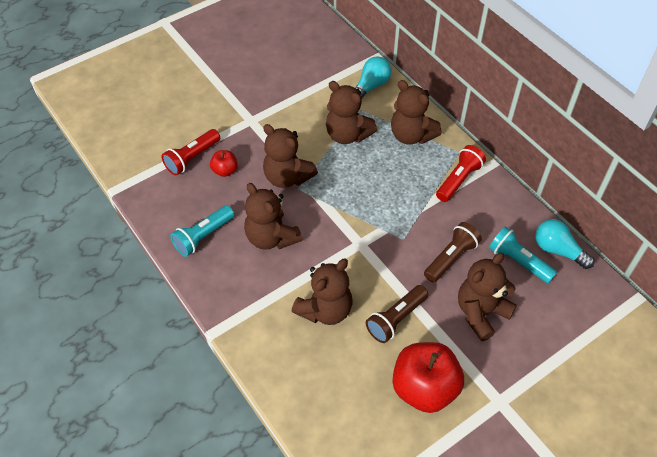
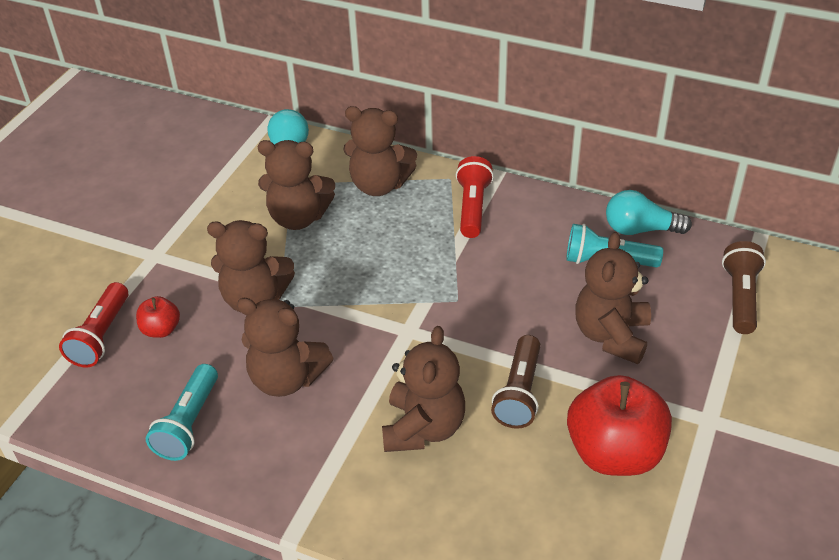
camera: 30 degrees left, 10 degrees down
brown flashlight [424,222,482,283] -> brown flashlight moved to [722,241,766,334]

